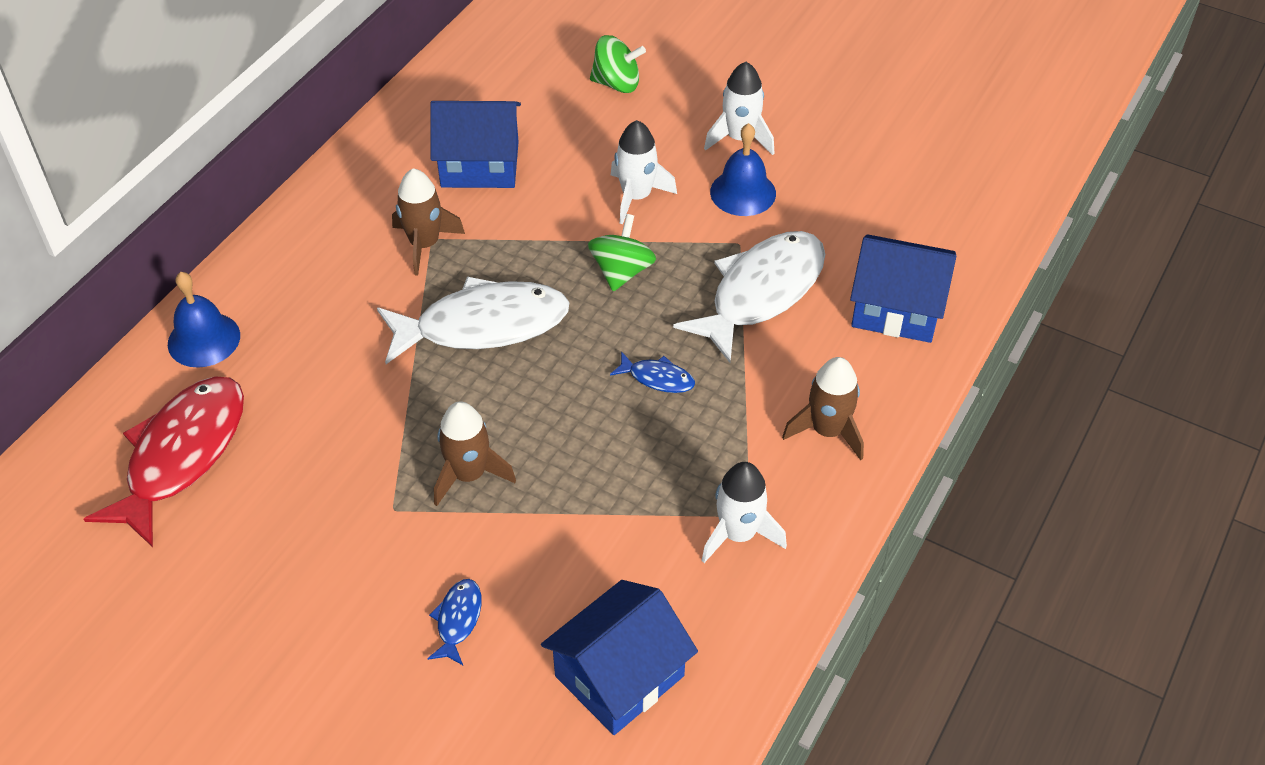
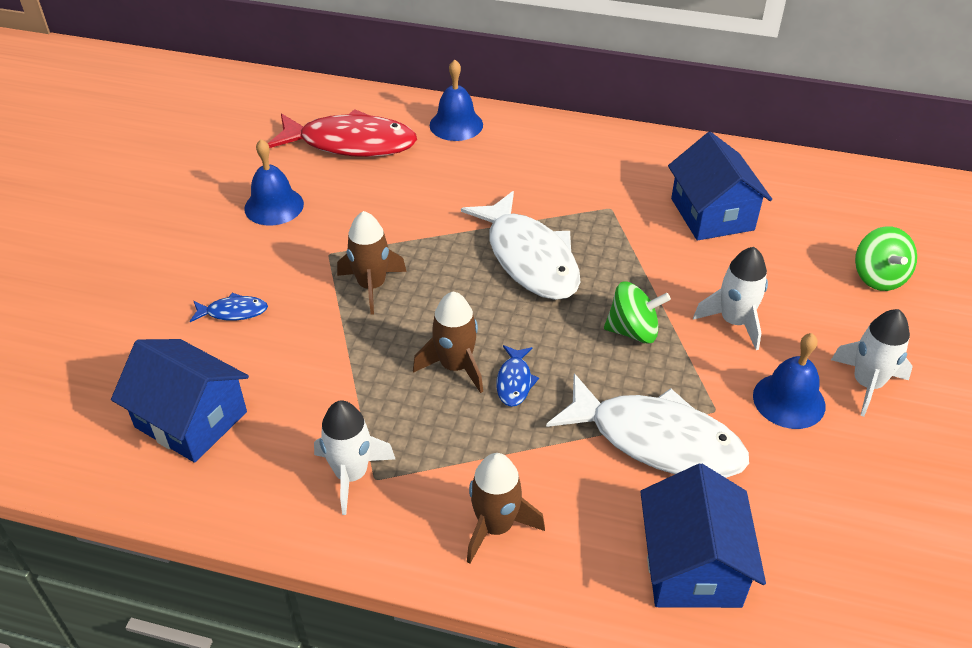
camera: 75 degrees right, 5 degrees down
brown rocket [392,168,465,276] -> brown rocket moved to [413,292,483,393]
none -> blue bell [244,139,304,225]

